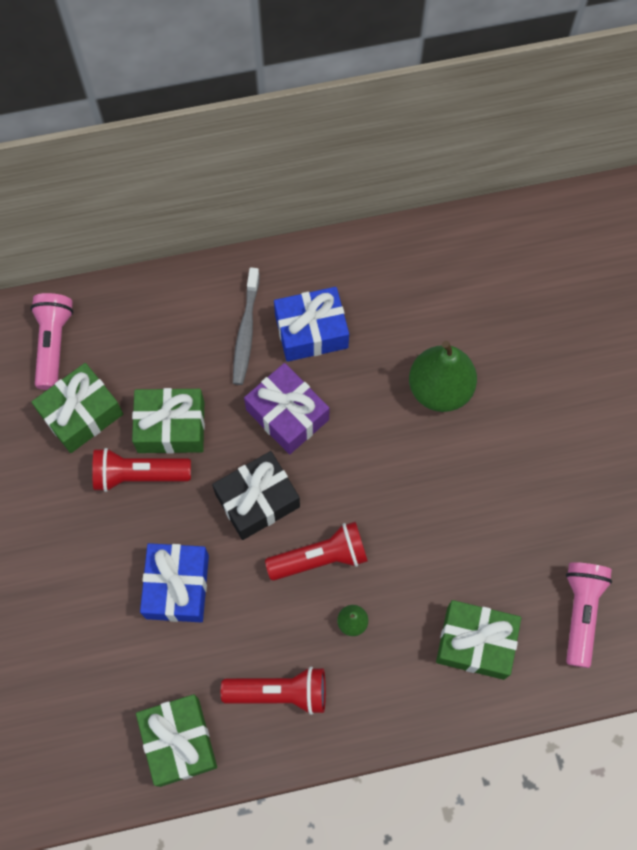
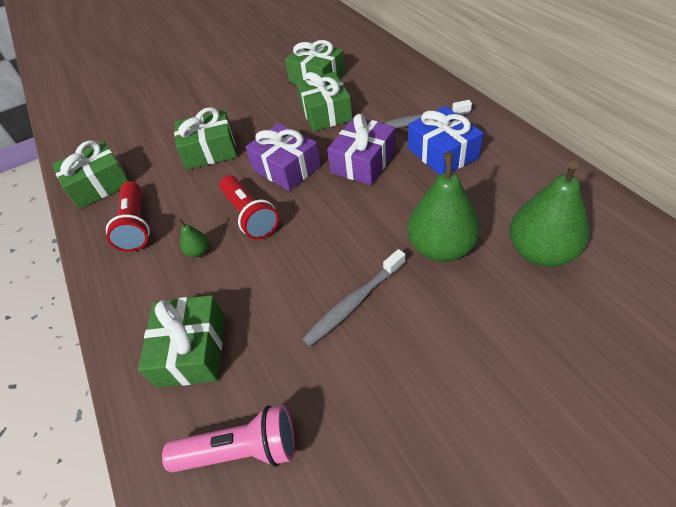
camera: 80 degrees right, 20 degrees down
pink flashlight [30,293,73,390] -> none
red flashlight [92,448,191,492] -> none
blue gift [140,543,209,622] -> green gift [174,107,237,170]
black gift [212,451,300,540] -> purple gift [246,123,321,191]
none -> grey toothbrush [303,249,405,346]
none -> green pear [509,161,590,267]

